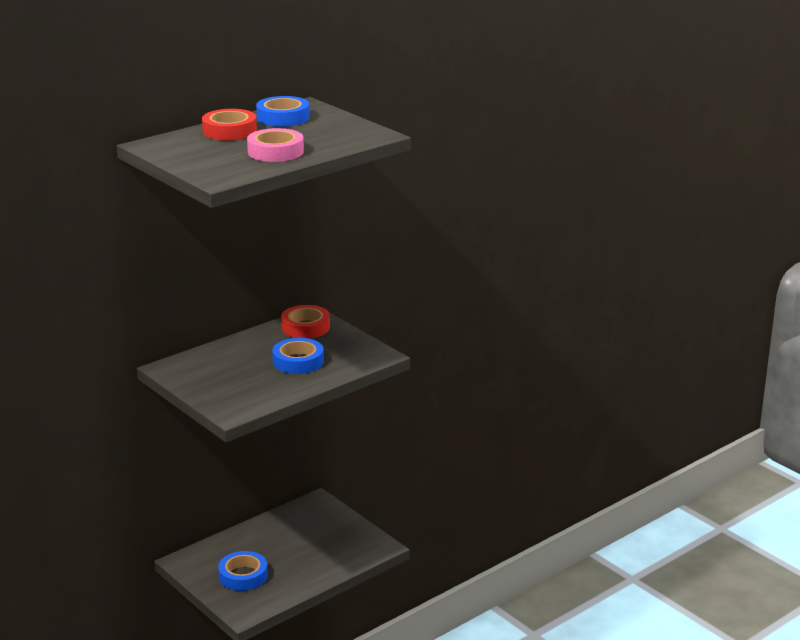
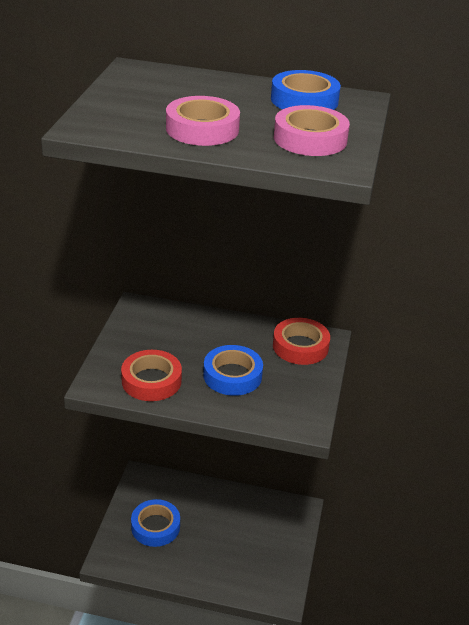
camera: 50 degrees right, 10 degrees up
red tape [202,109,257,141] -> red tape moved to [121,350,182,401]
none -> pink tape [274,105,350,156]

